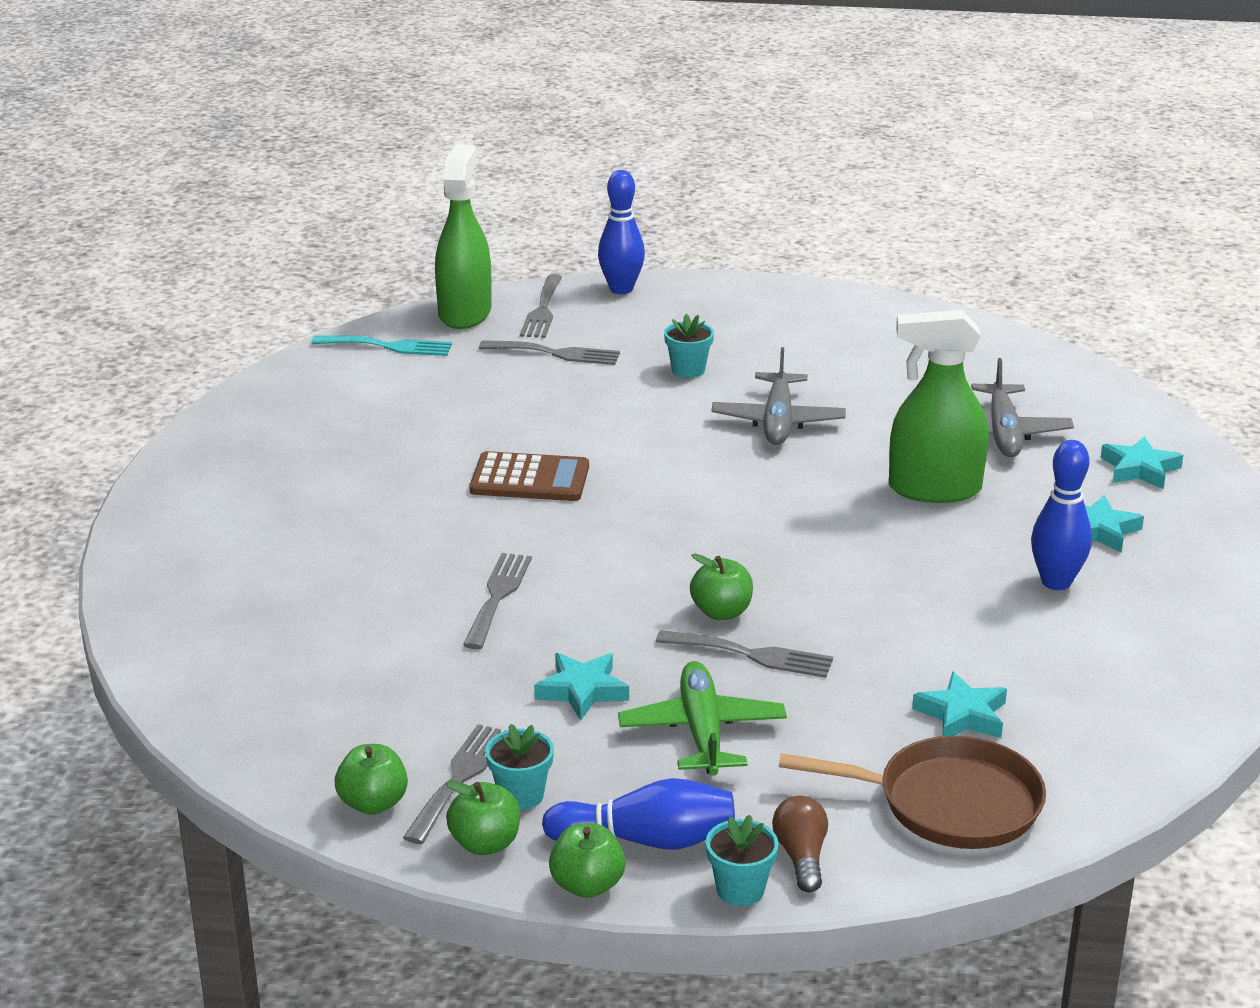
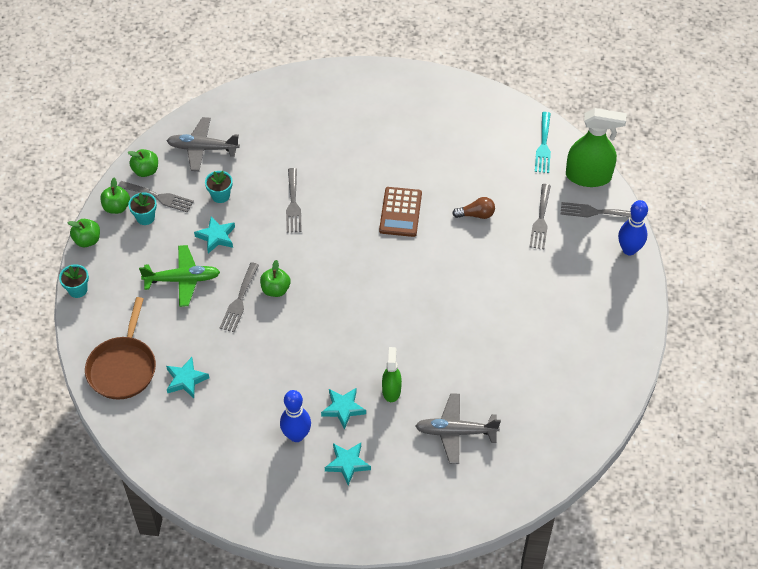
camera: 90 degrees right, 25 degrees up
grey fork [463,553,532,649] -> grey fork turned 75 degrees clockwise [286,168,302,233]
blue bowling pin [542,778,735,849] -> none
turquoise flower pot [664,314,714,378] -> turquoise flower pot moved to [205,171,233,203]
grey plane [711,347,846,445] -> grey plane moved to [166,117,240,171]
brown light bulb [772,796,828,892] -> brown light bulb moved to [452,197,495,219]
green spray bottle [889,310,989,503] -> green spray bottle [382,347,402,402], size x0.57
turquoise star [1101,436,1183,489] -> turquoise star moved to [321,388,366,430]

